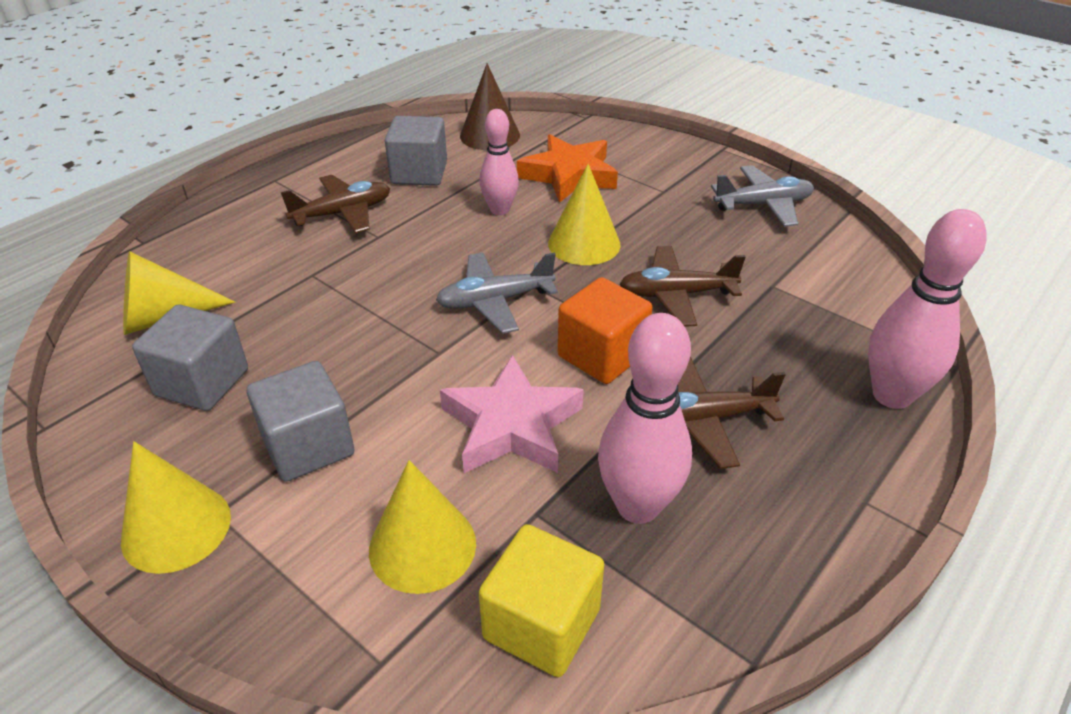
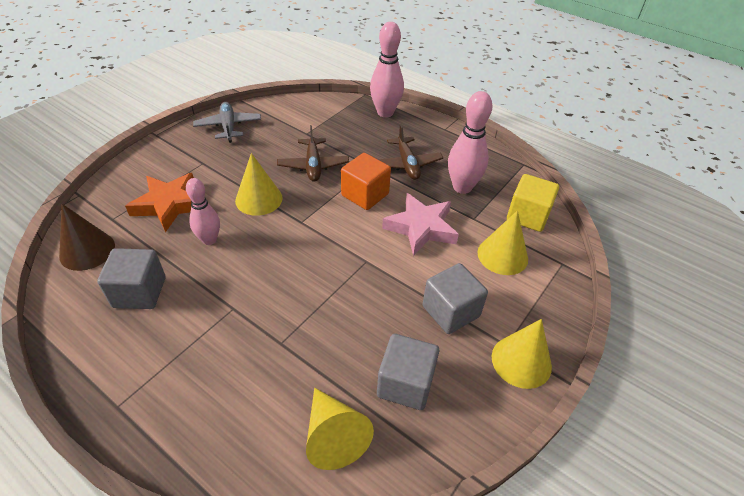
camera: 95 degrees left, 5 degrees up
brown plane [281,175,390,233] -> none
grey plane [436,252,558,334] -> none

